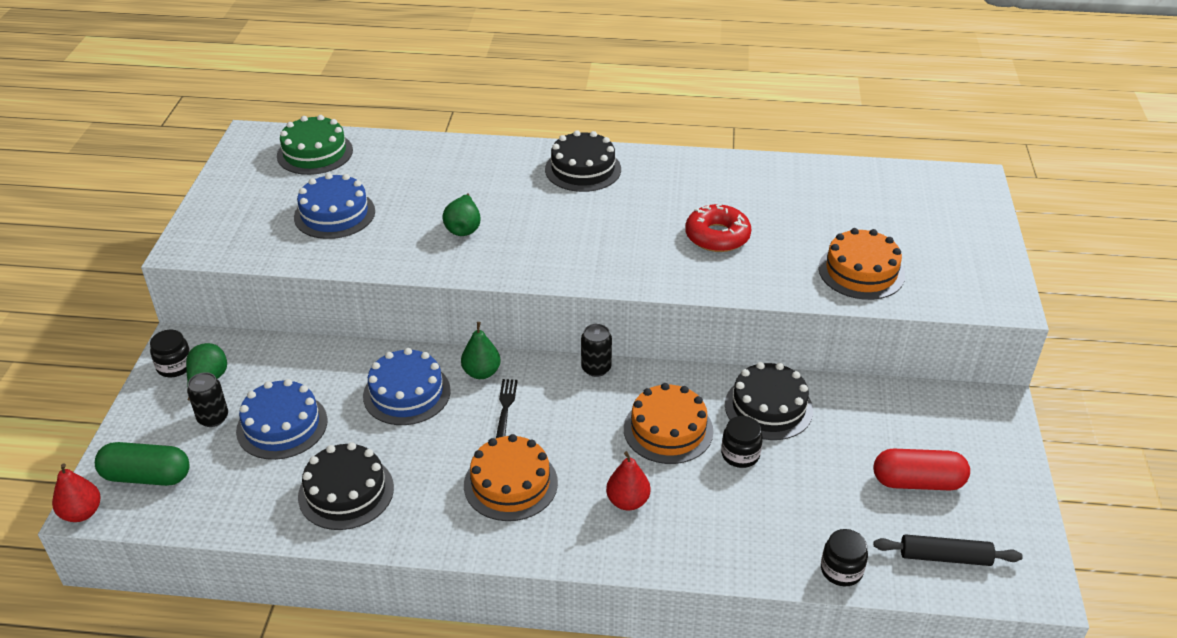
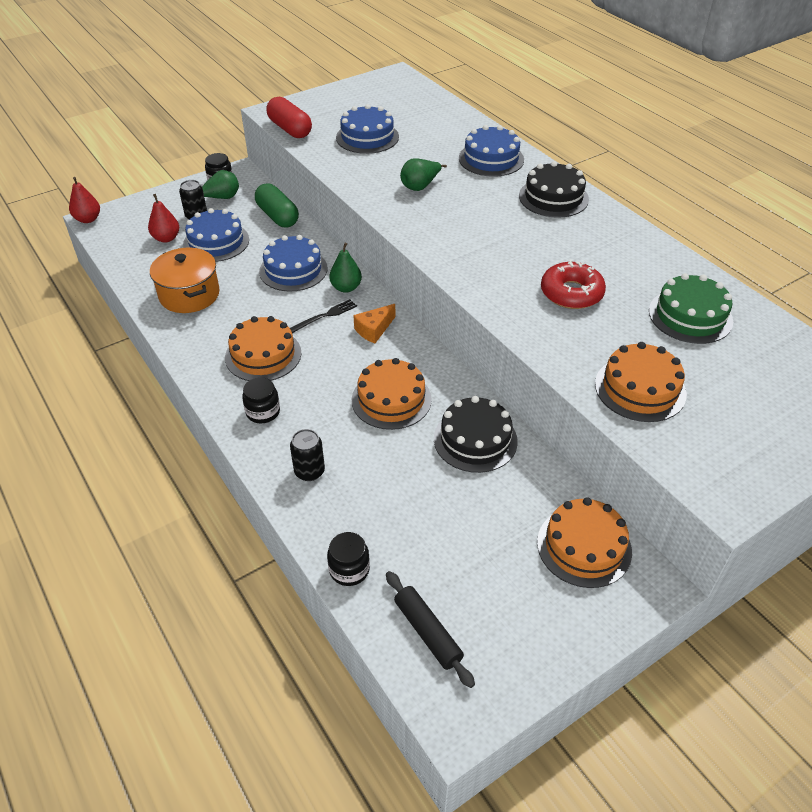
camera: 50 degrees right, 5 degrees up
green capsule [95,442,190,486] -> green capsule moved to [255,183,299,227]
green cake [277,115,353,175] -> green cake moved to [649,273,733,344]
black cake [298,442,394,530] -> orange pot [150,248,220,313]
black can [581,324,612,377] -> black can moved to [290,429,325,481]
red pear [606,451,650,510] -> red pear moved to [148,194,179,243]
black jar [721,416,763,468] -> black jar moved to [242,377,280,423]
red capsule [874,449,970,490] -> red capsule moved to [266,97,312,138]
none -> orange cheese [353,304,395,343]
none -> blue cake [459,125,524,177]
none -> orange cake [537,497,632,588]

